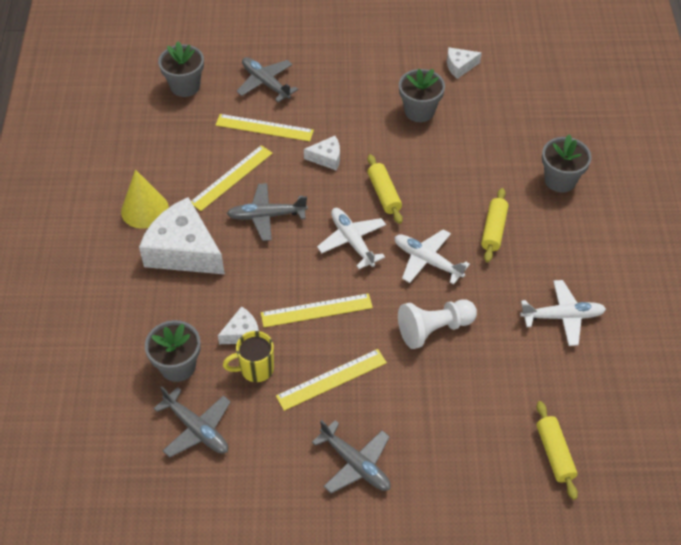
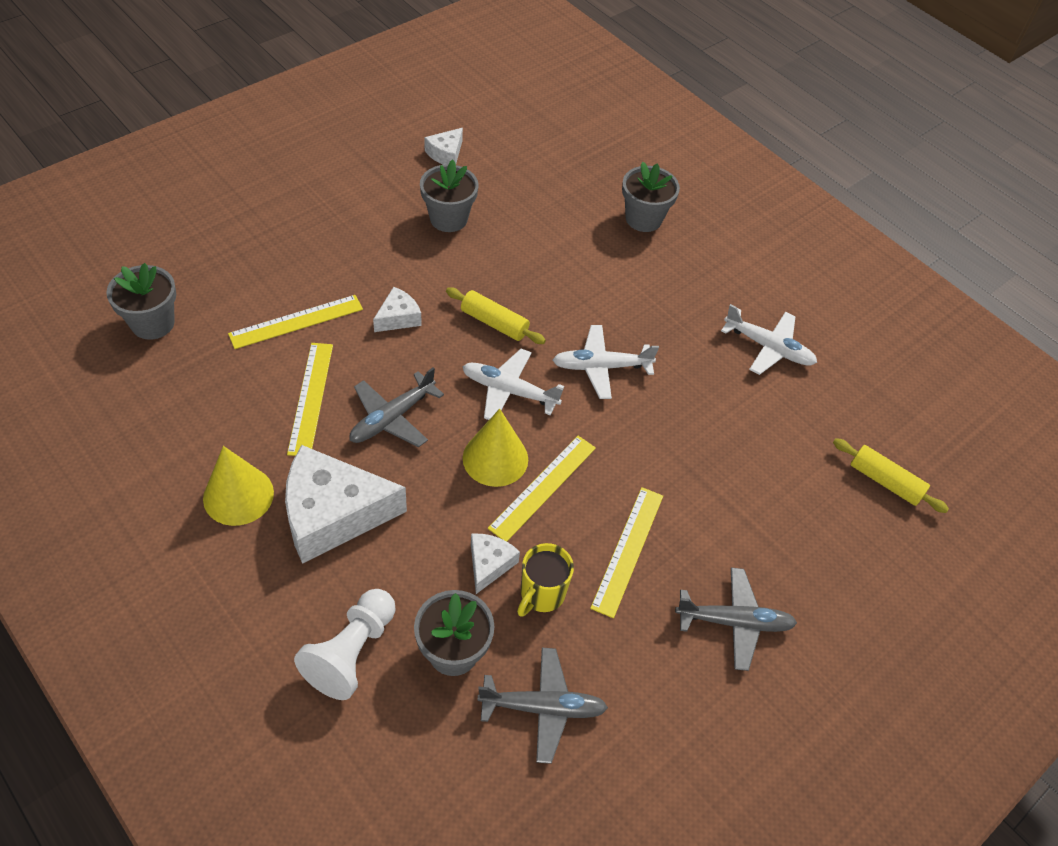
camera: 45 degrees left, 0 degrees up
grey plane [237,57,298,102] -> none
white pawn [398,299,477,349] -> white pawn moved to [294,589,395,700]
yellow rolling pin [481,188,508,262] -> none
white plane [520,280,606,346] -> white plane turned 75 degrees clockwise [721,304,817,375]
none -> yellow cone [463,409,528,487]

